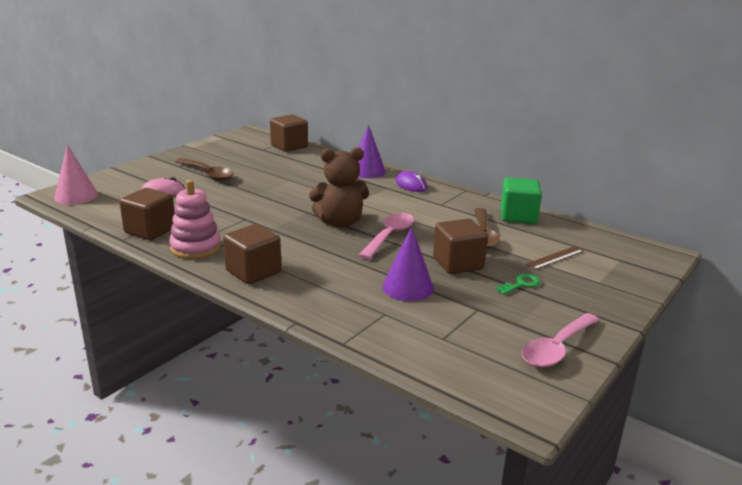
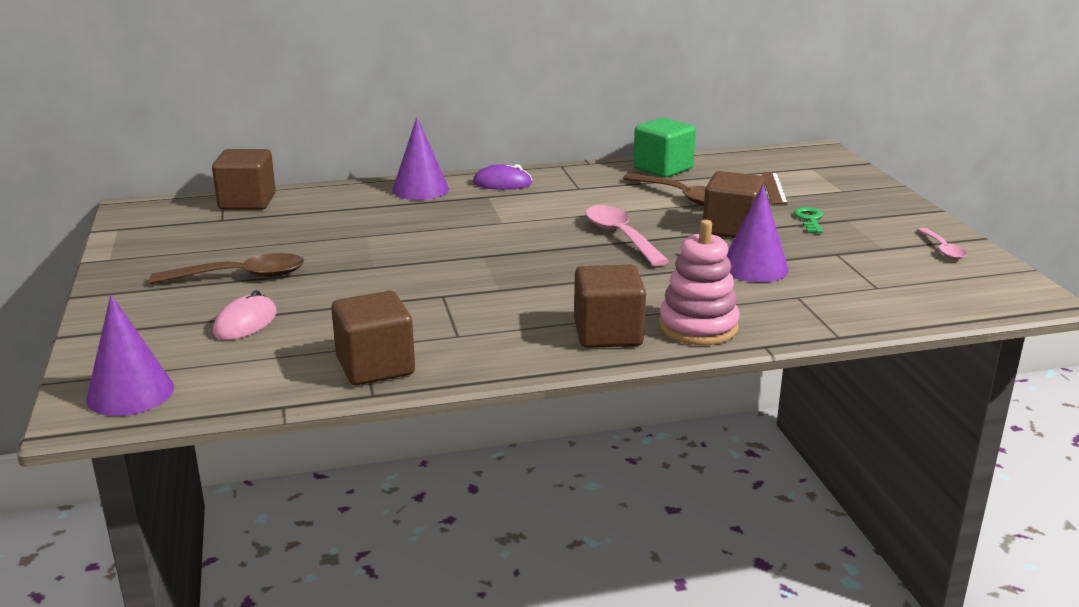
camera: 50 degrees left, 0 degrees up
pink cone [54,144,98,205] -> purple cone [86,295,174,416]
pink stacking toy [169,180,221,259] -> pink stacking toy moved to [659,220,740,345]
brown teddy bear [309,147,369,227] -> none
pink spoon [522,313,599,367] -> pink spoon [917,228,967,259], size x0.57

